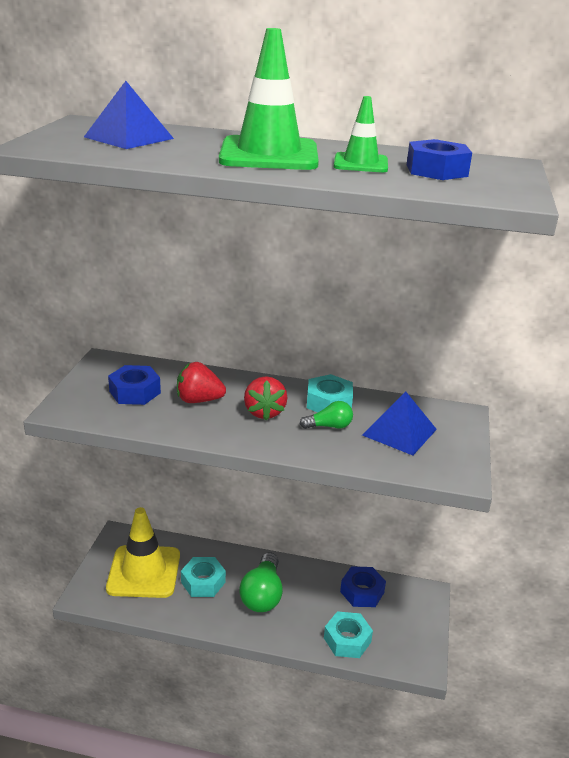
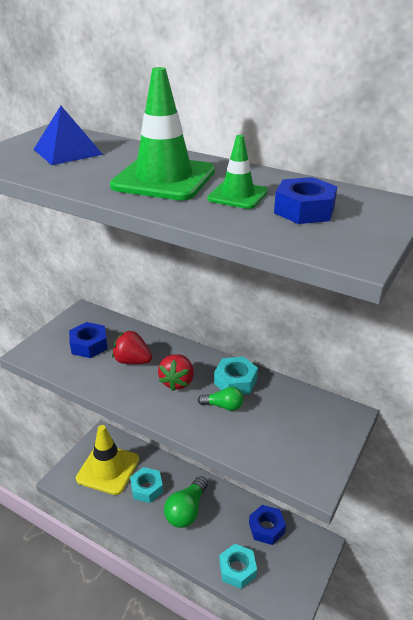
camera: 20 degrees right, 5 degrees up
blue pyramid [362,391,437,455] -> none

